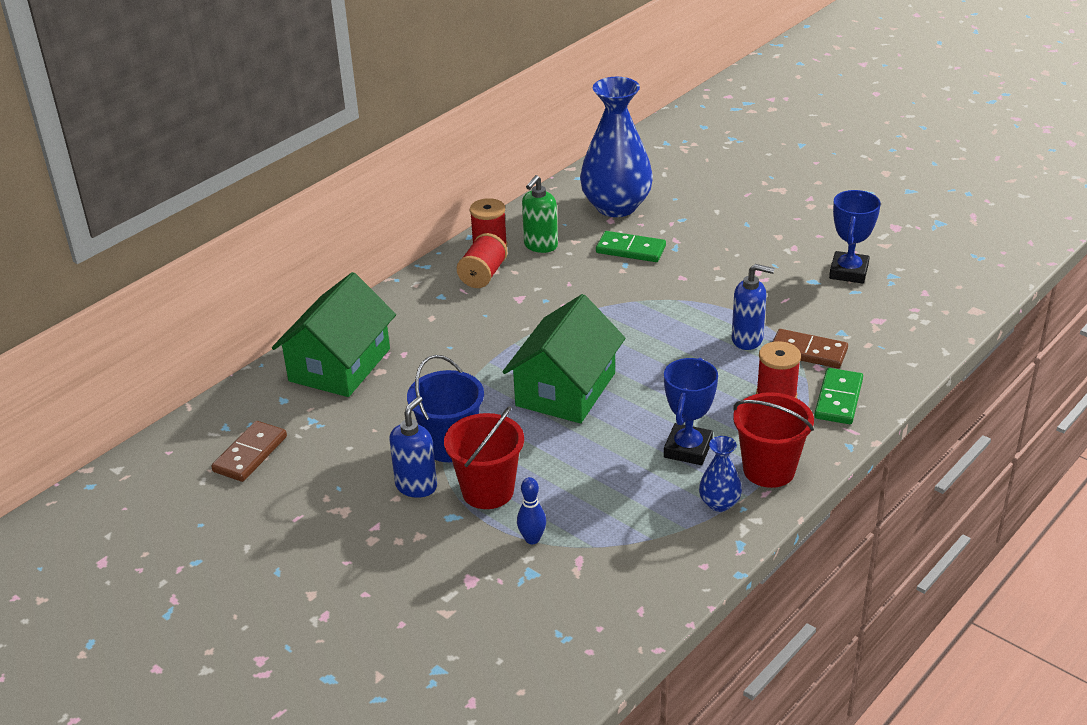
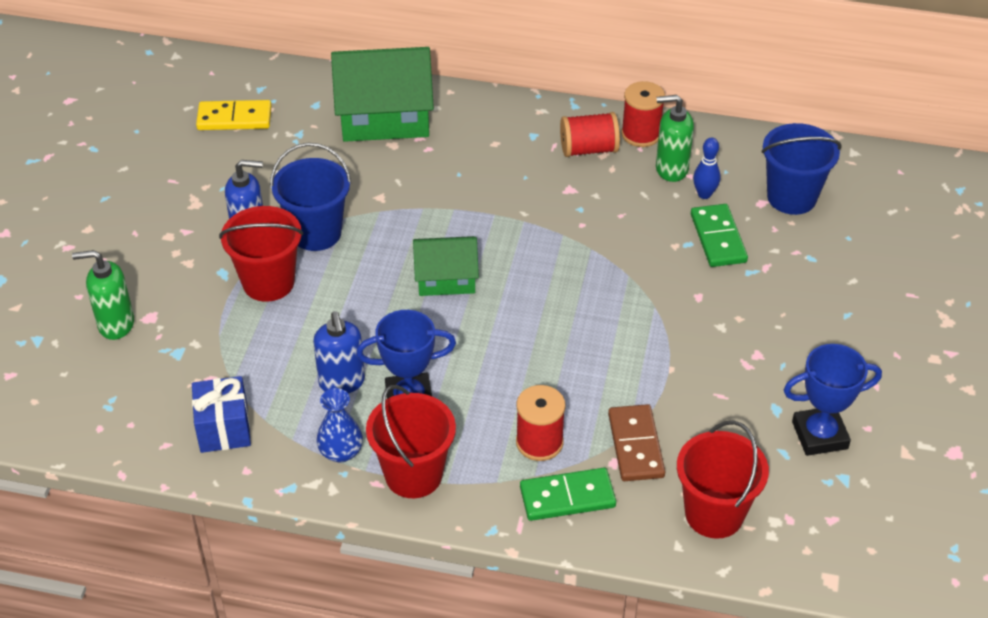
camera: 60 degrees right, 10 degrees up
brown domino [211,421,287,482] -> yellow domino [196,100,272,130]
green house [503,294,625,423] -> green house [413,236,479,296], size x0.59
blue bowling pin [517,477,546,544] -> blue bowling pin moved to [693,138,720,199]
blue vase [580,77,653,217] -> blue bucket [762,123,842,215]
blue soap dispenser [732,264,774,350] -> blue soap dispenser moved to [313,312,365,393]
none -> green soap dispenser [72,250,134,340]
none -> blue gift [192,376,251,453]
none -> red bucket [677,421,769,539]

